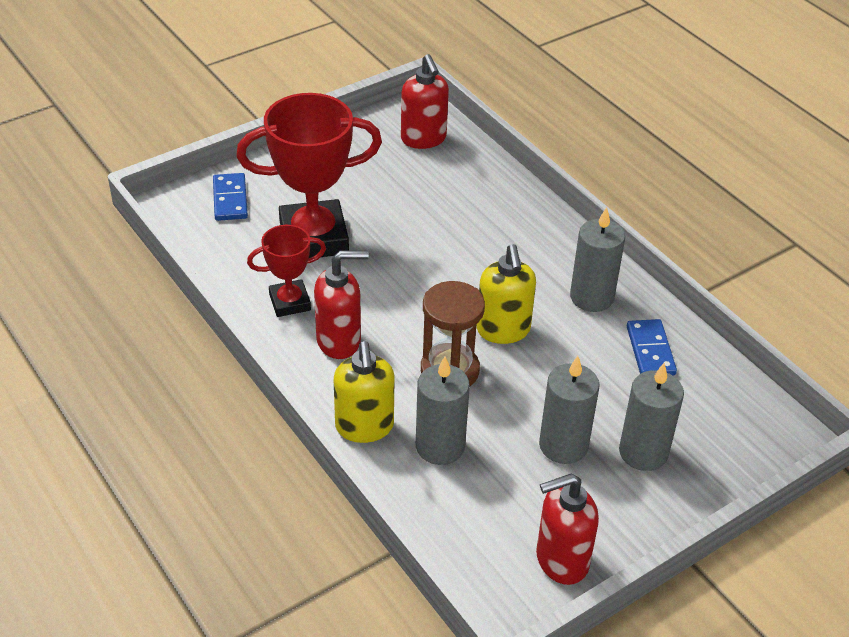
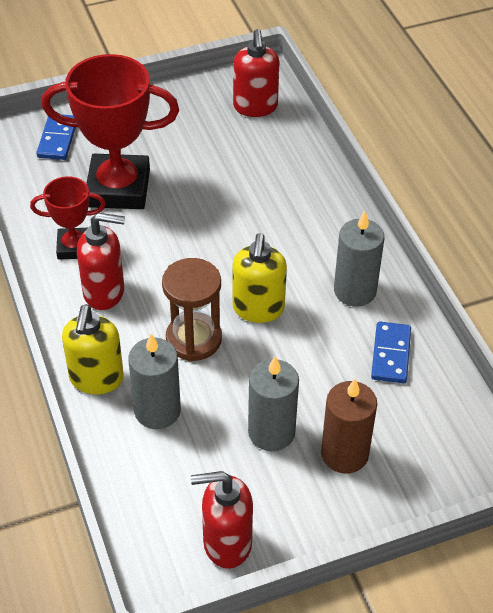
camera: 15 degrees right, 5 degrees up
grey candle [619,363,684,471] -> brown candle [321,379,377,474]

